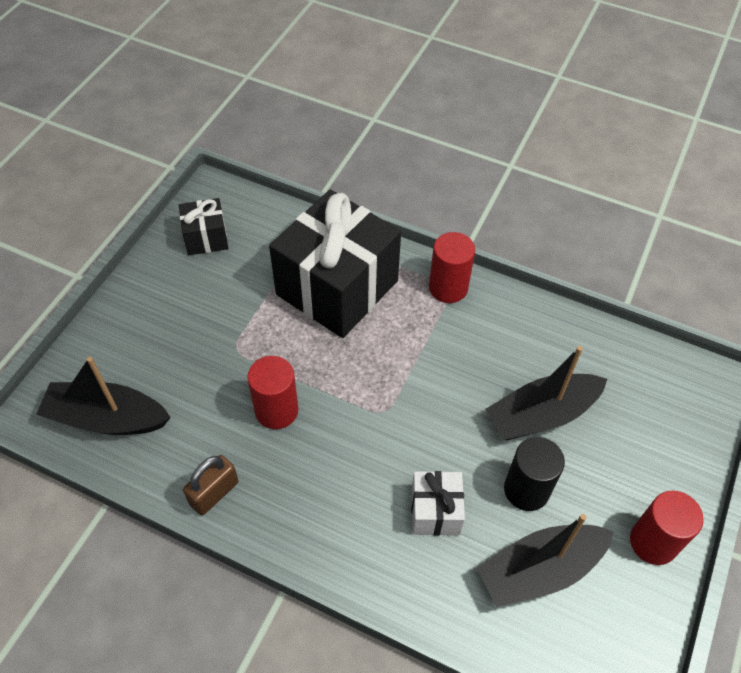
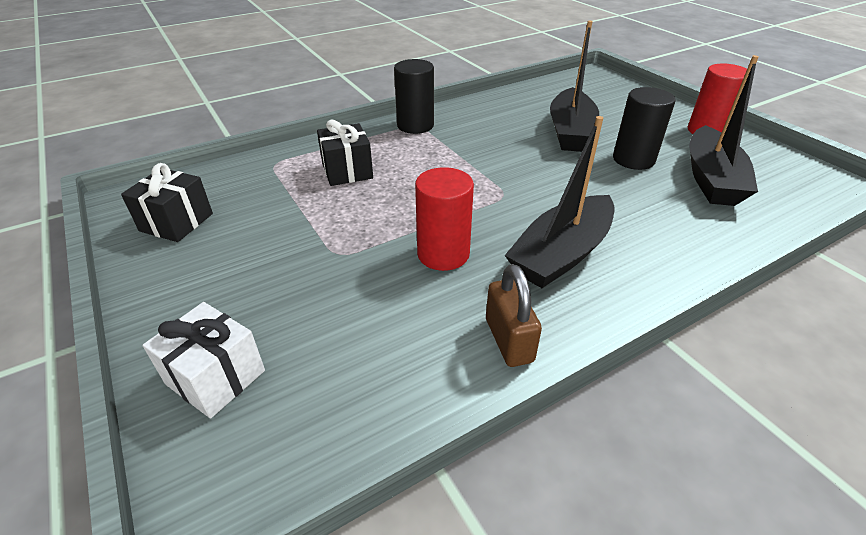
camera: 55 degrees left, 15 degrees down
black boat [36,357,171,435] -> black boat moved to [505,116,614,288]
black gift [269,189,401,338] -> black gift [317,120,373,186], size x0.46
white gift [412,471,465,536] -> white gift moved to [142,302,265,418]
red cylinder [429,232,475,303] -> black cylinder [394,59,434,134]

